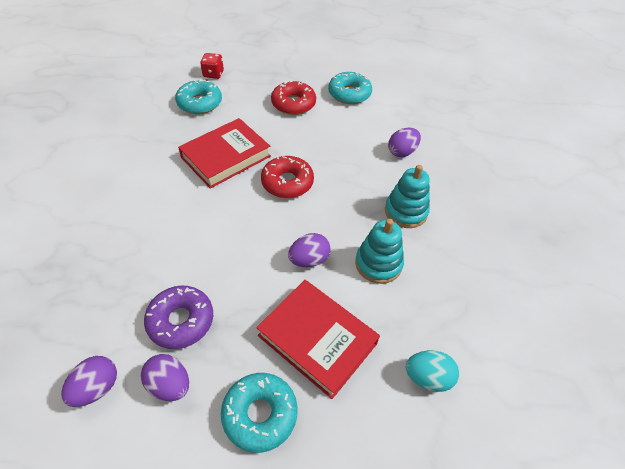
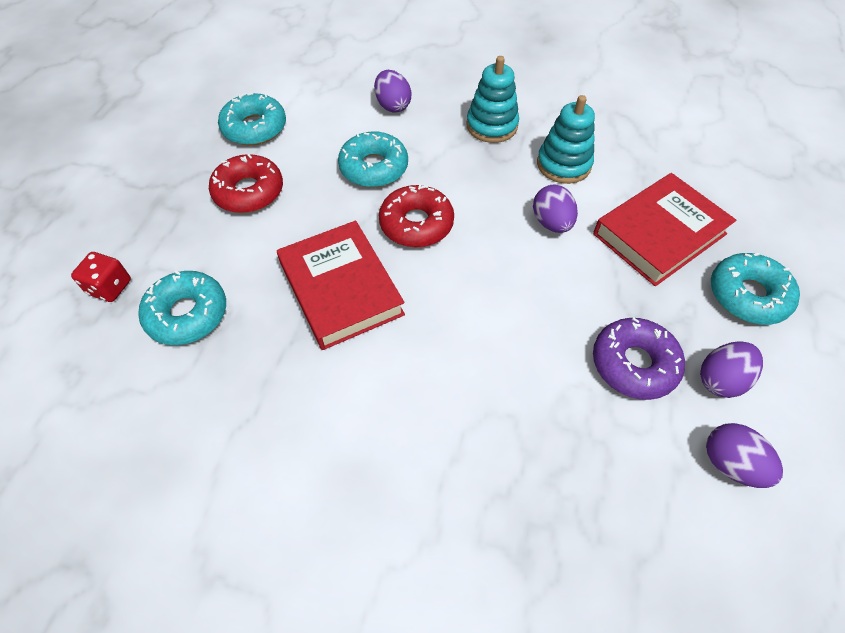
camera: 75 degrees left, 5 degrees up
turquoise egg [406,350,459,392] -> none
none -> turquoise donut [338,131,408,187]

